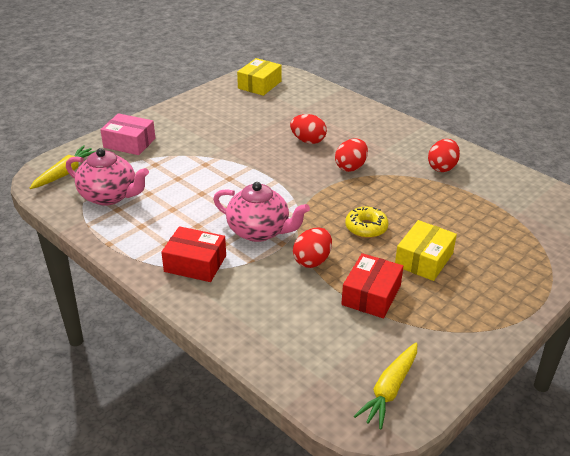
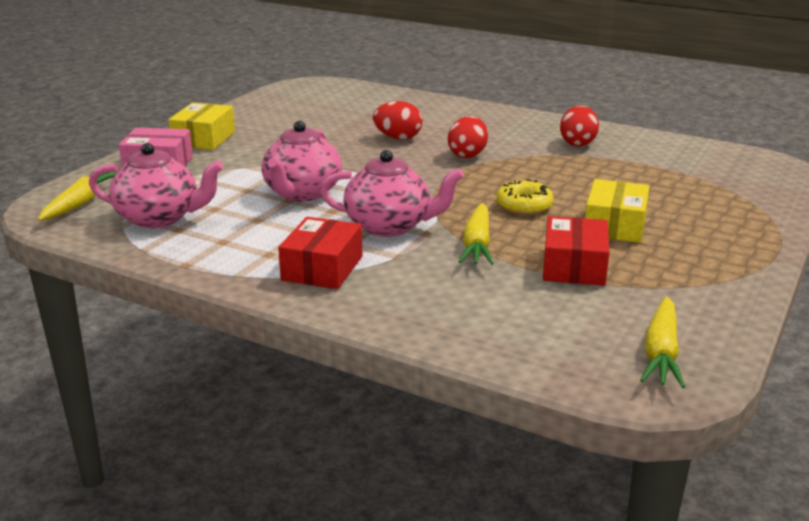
camera: 15 degrees left, 10 degrees down
red box [161,226,226,282] -> red box turned 75 degrees counterclockwise [278,217,362,289]
yellow box [237,58,282,96] -> yellow box moved to [169,102,235,150]
red egg [293,228,332,268] -> yellow carrot [458,203,494,265]
none -> pink teapot [261,121,342,202]

